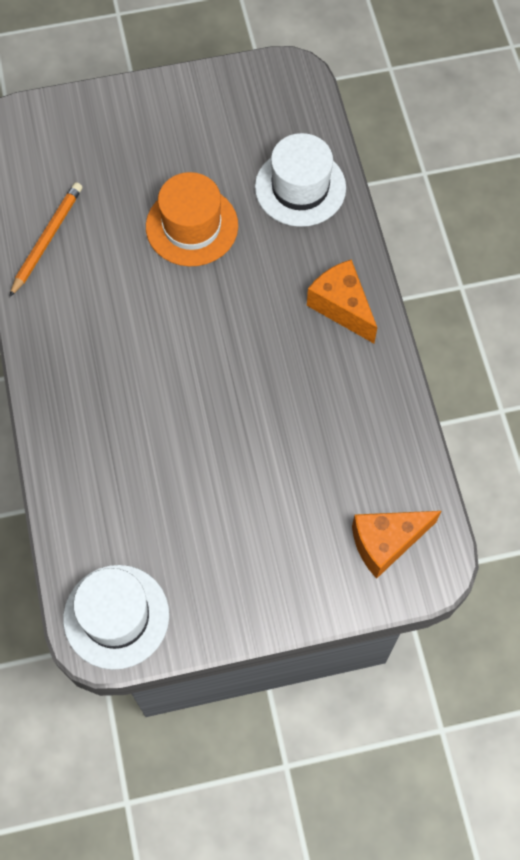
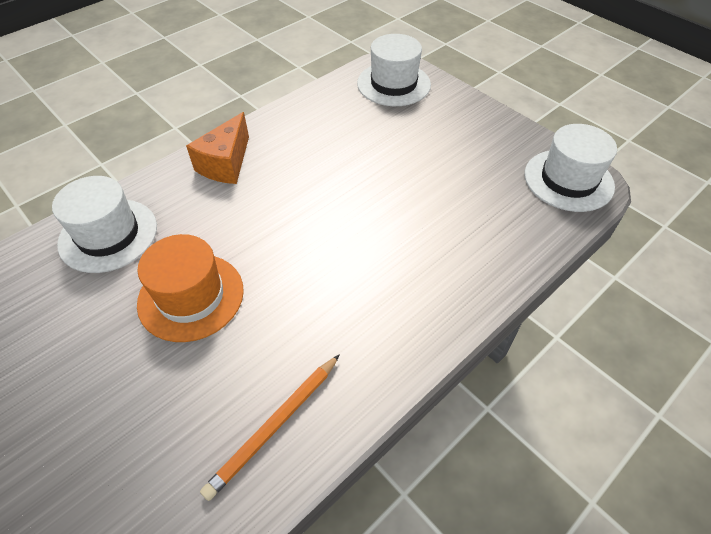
camera: 120 degrees left, 15 degrees down
orange pencil [9,182,82,297] -> orange pencil turned 45 degrees counterclockwise [200,354,340,501]
orange cheese [352,511,441,579] -> white hat [357,34,431,106]

